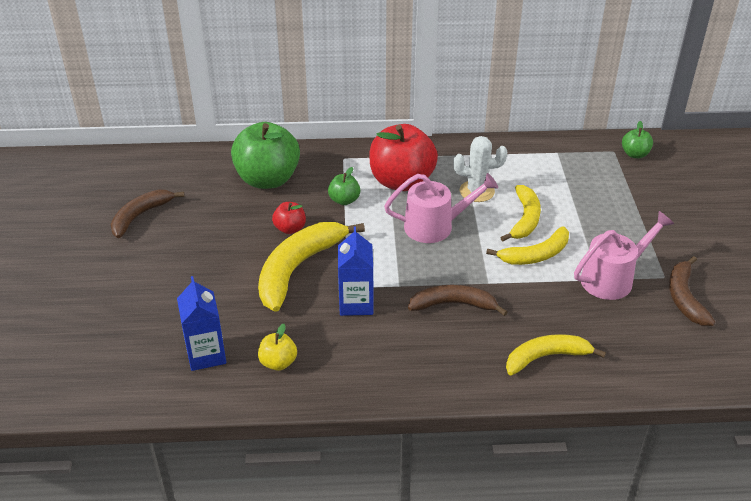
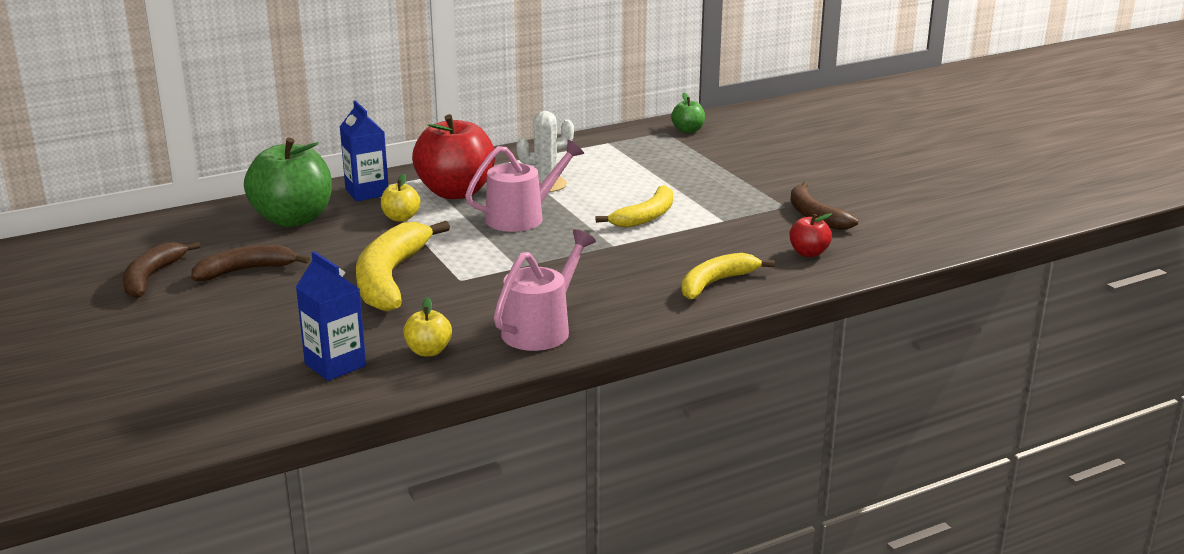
camera: 25 degrees left, 15 degrees down
red apple [272,202,306,234] -> red apple moved to [790,213,832,257]
green apple [328,167,360,205] -> yellow apple [381,174,421,222]
blue carton [338,227,374,316] -> blue carton moved to [340,100,388,201]
brown banana [408,285,507,316] -> brown banana moved to [191,244,310,281]
yellow banana [500,185,541,241] -> none
pink watering can [574,211,674,300] -> pink watering can moved to [494,229,596,351]

